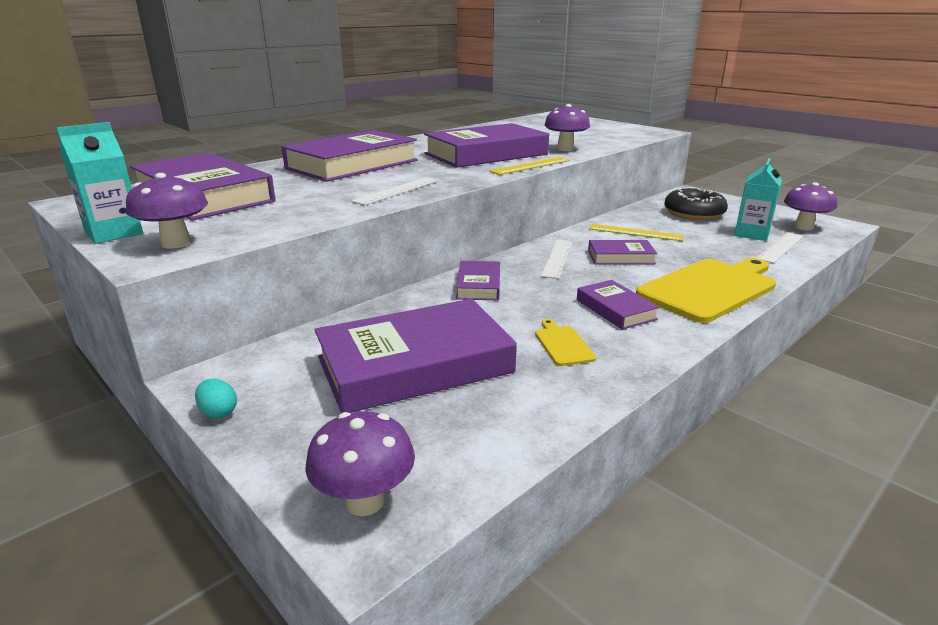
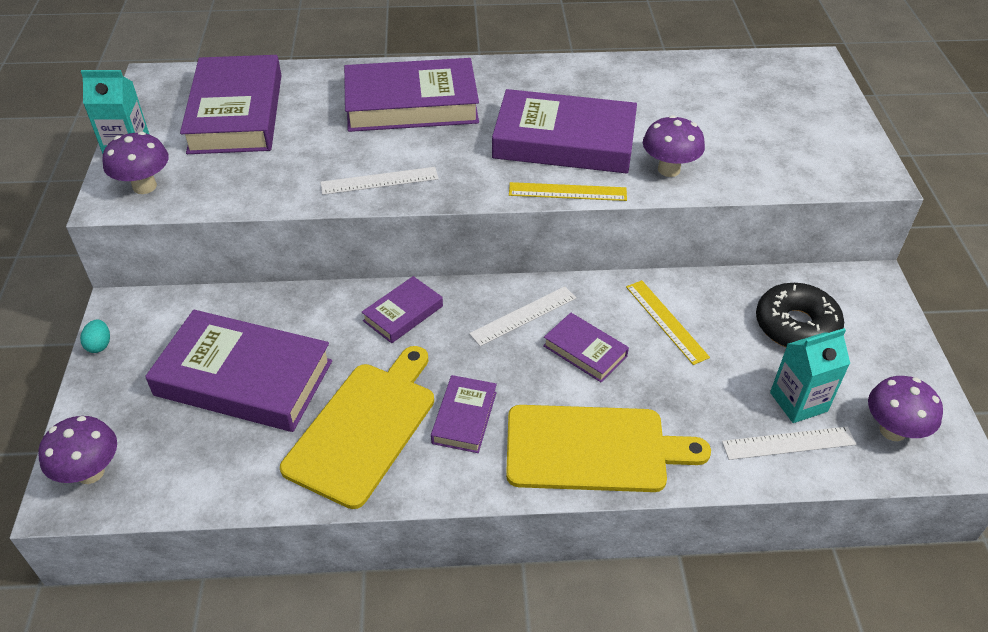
camera: 40 degrees right, 20 degrees up
yellow cutting board [535,319,596,366] -> yellow cutting board [280,346,434,509], size x2.34

